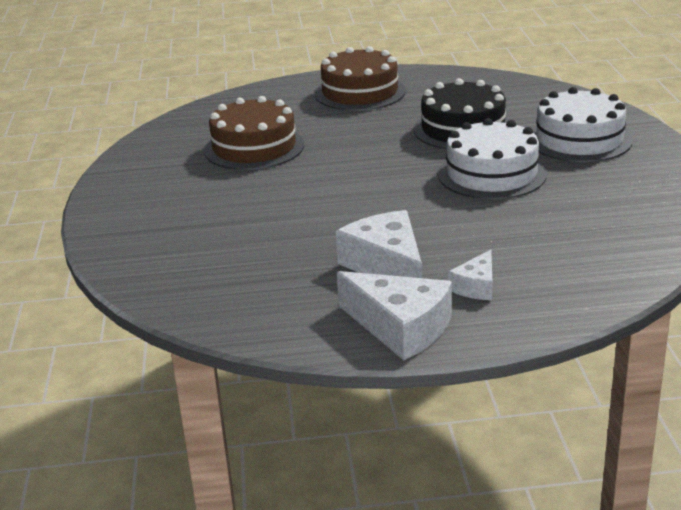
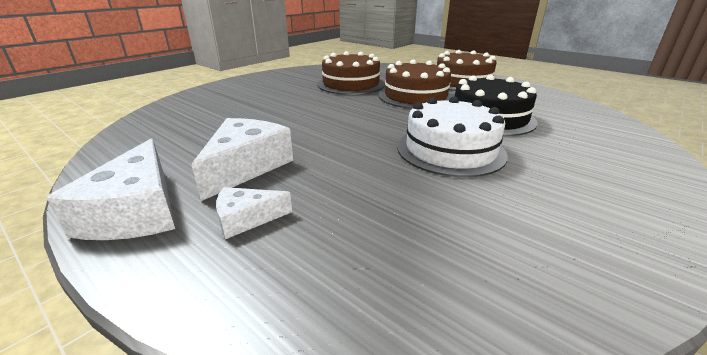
camera: 45 degrees right, 0 degrees up
white cake [532,87,633,162] -> none
none -> brown cake [379,60,454,109]

